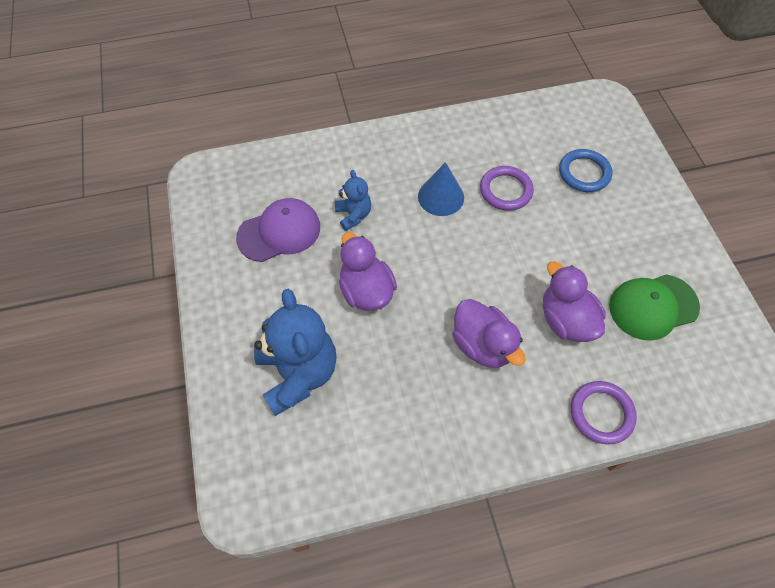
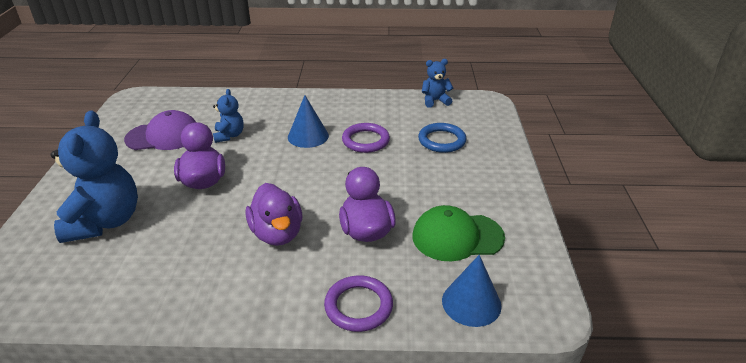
camera: 15 degrees right, 25 degrees down
none -> blue teddy bear [422,59,453,108]
none -> blue cone [442,255,502,327]

